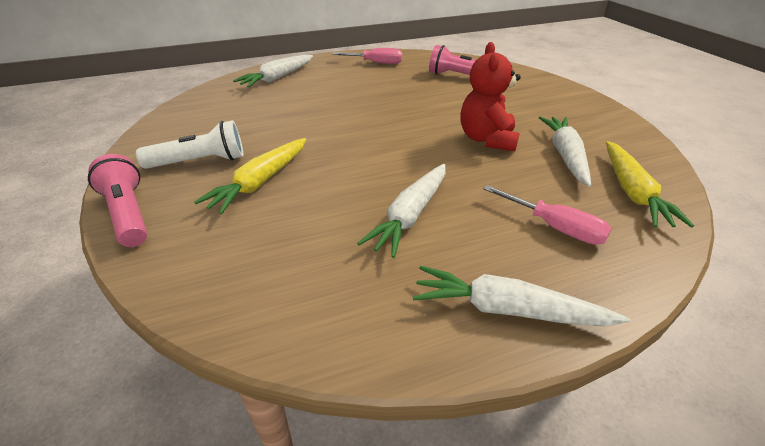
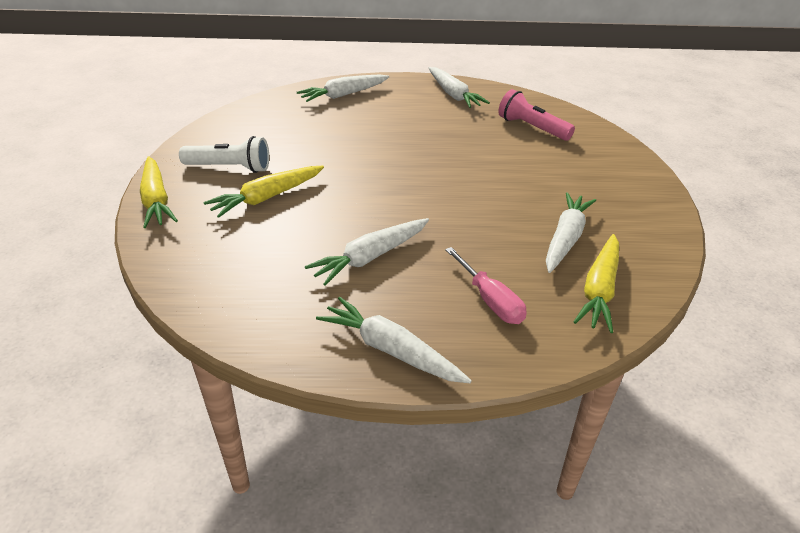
camera: 20 degrees right, 0 degrees up
pink flashlight [88,154,147,247] -> yellow carrot [140,156,178,228]
pink screwdriver [332,48,402,64] -> white carrot [429,67,490,108]
red teddy bear [461,42,521,151] -> none

